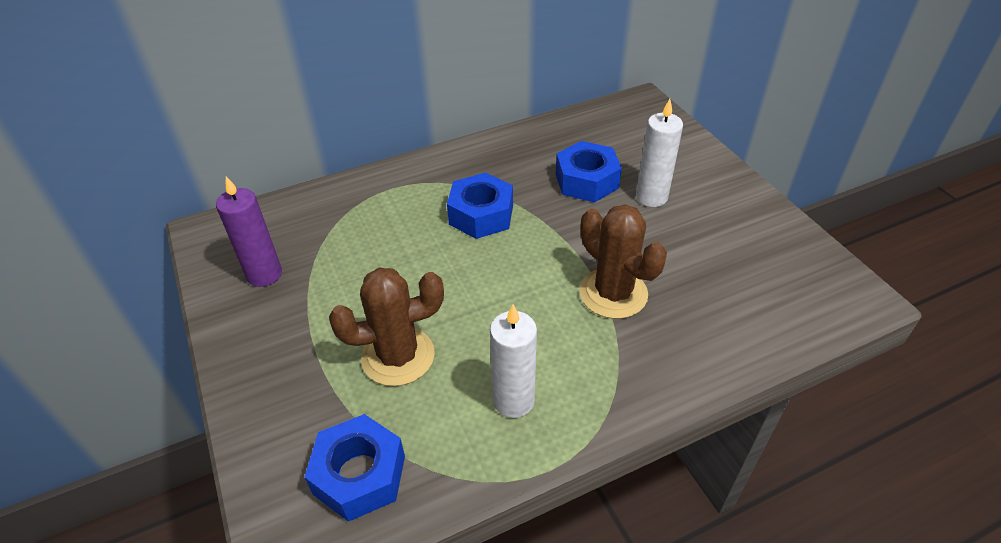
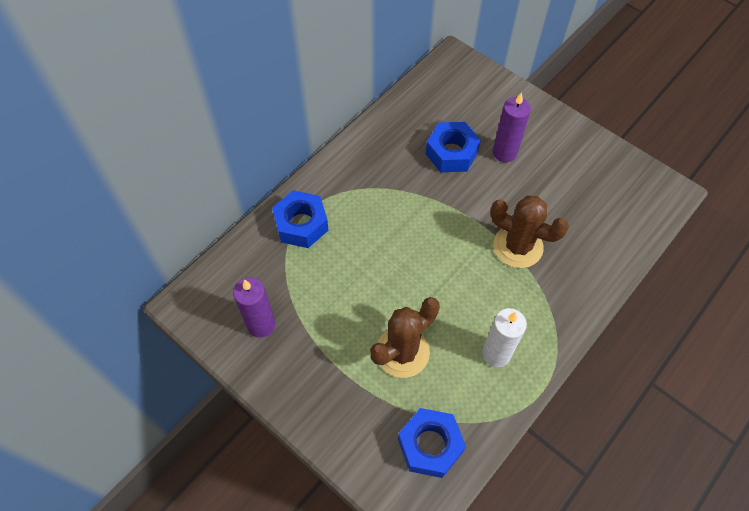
camera: 25 degrees left, 15 degrees up
blue nut [447,172,513,239] -> blue nut moved to [272,190,329,248]
white candle [636,99,683,207] -> purple candle [493,92,531,162]

